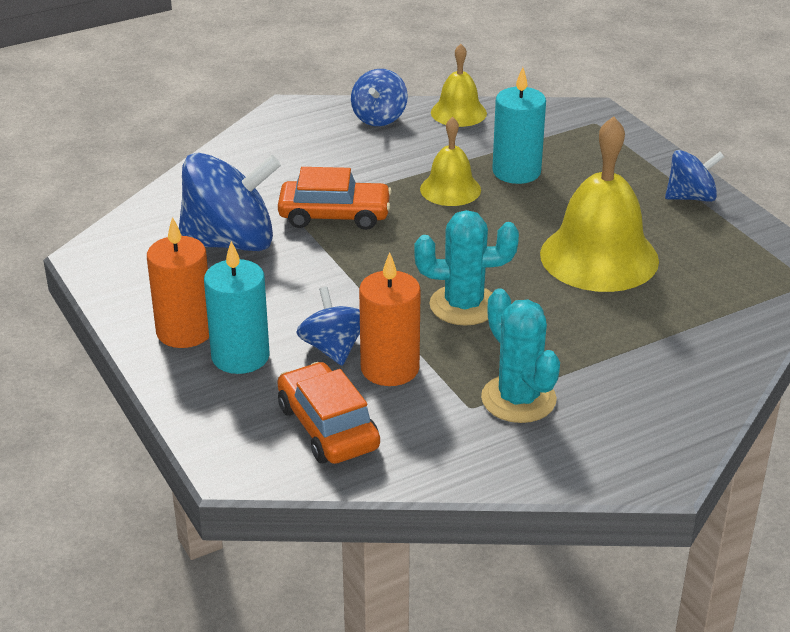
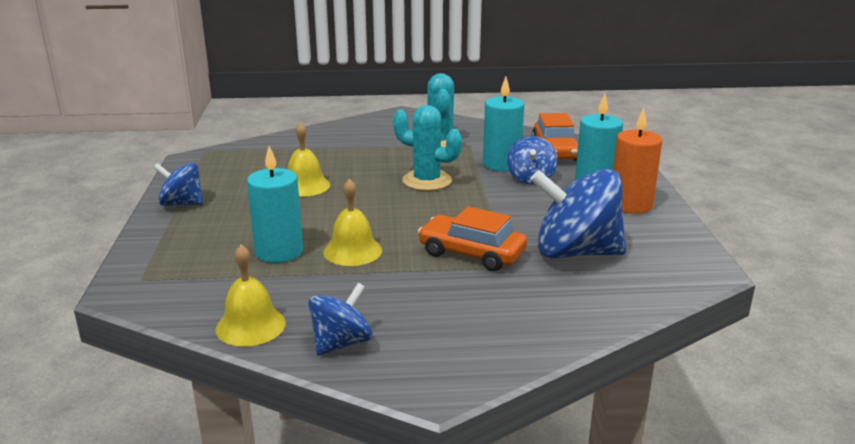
camera: 155 degrees left, 10 degrees down
orange candle [359,252,421,386] -> turquoise candle [483,77,524,171]
yellow bell [540,116,659,292] -> yellow bell [288,122,330,197], size x0.55

